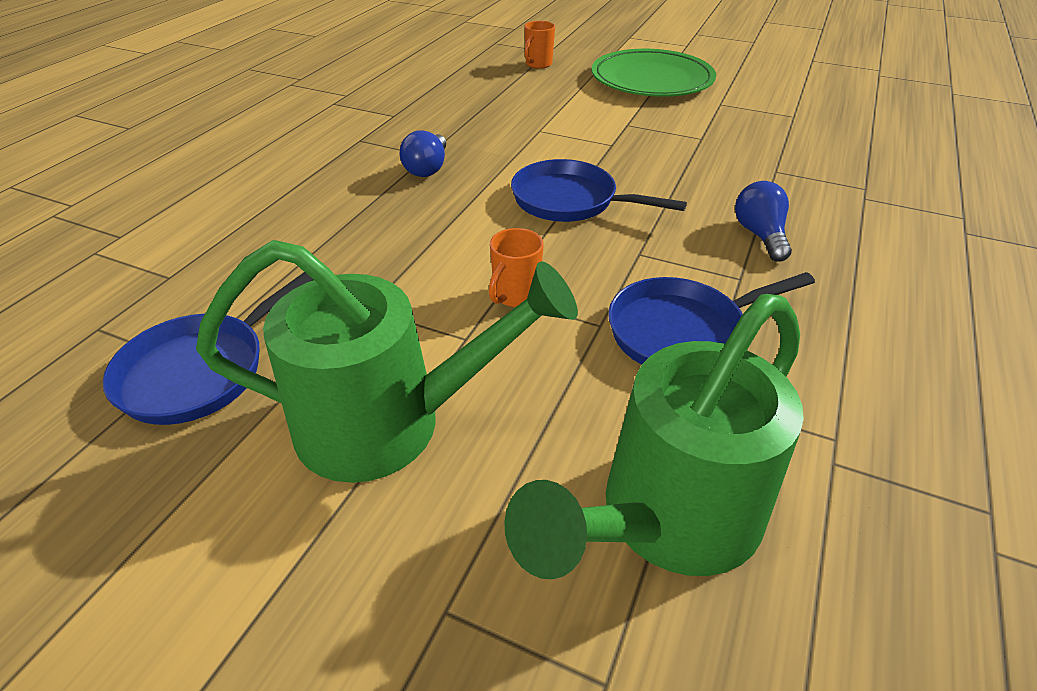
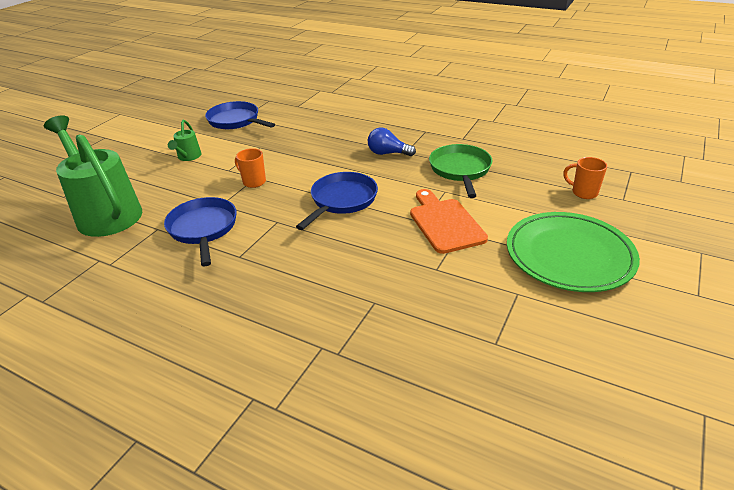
camera: 95 degrees right, 5 degrees down
green watering can [196,240,578,483] -> green watering can [168,120,201,161], size x0.44
blue light bulb [735,181,792,262] -> none
none -> orange cutting board [410,189,488,254]
none -> green pan [429,144,493,198]

